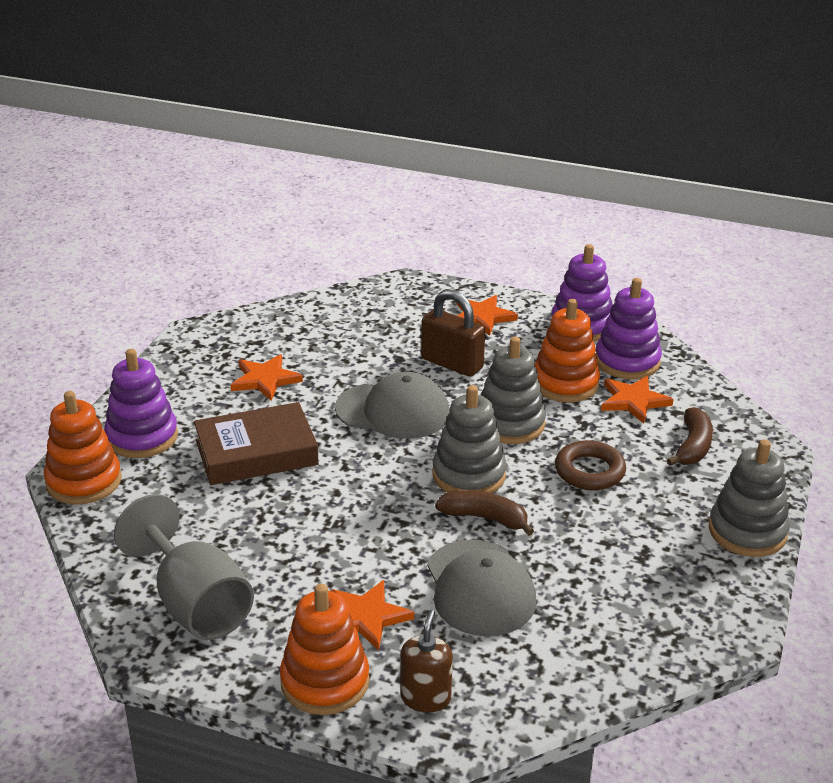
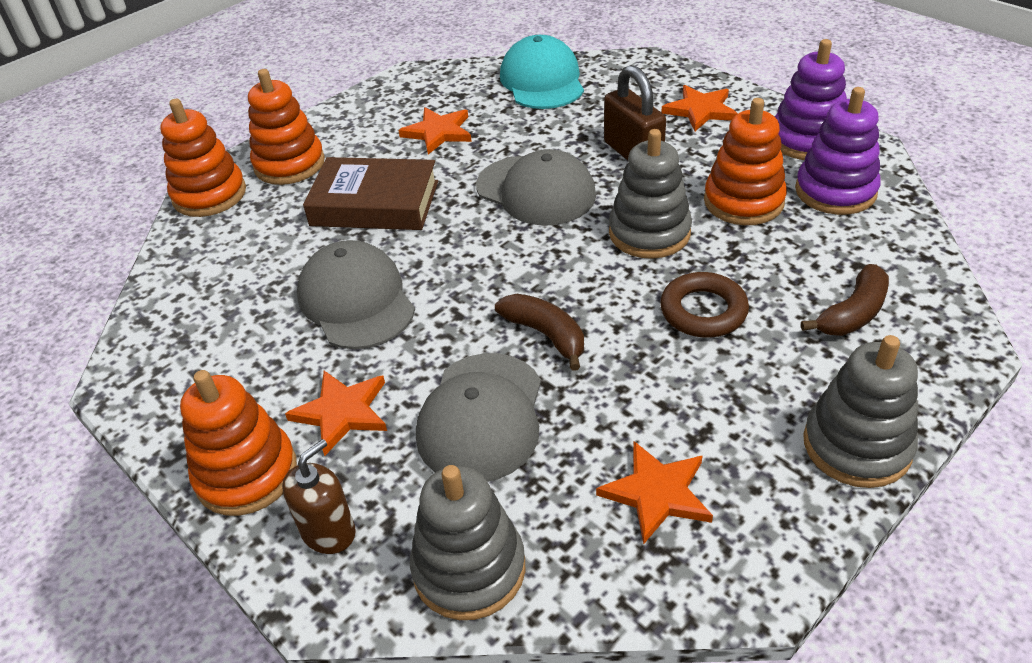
camera: 30 degrees right, 10 degrees up
purple stacking toy [104,349,178,458] -> orange stacking toy [248,69,325,185]
grey goblet [114,494,254,640] -> none
grey stacking toy [432,385,507,493] -> grey stacking toy moved to [410,465,525,620]
orange star [601,376,674,424] -> orange star moved to [596,441,713,544]
none -> grey cap [297,240,415,349]
none -> turquoise cap [500,35,584,109]

